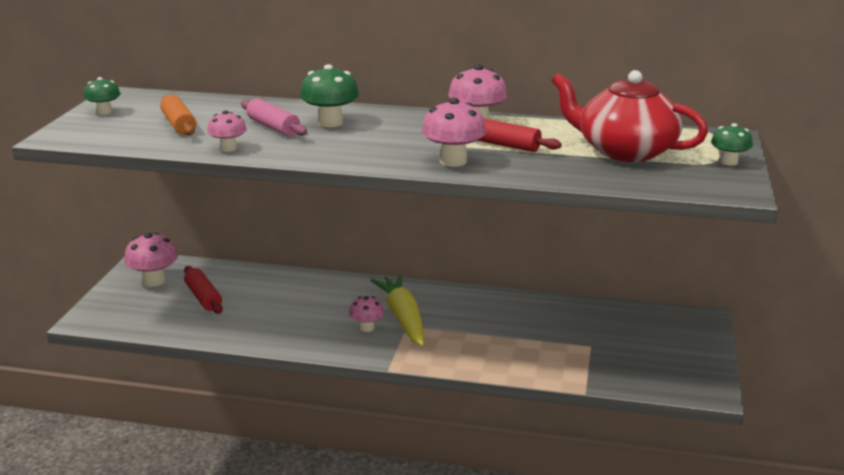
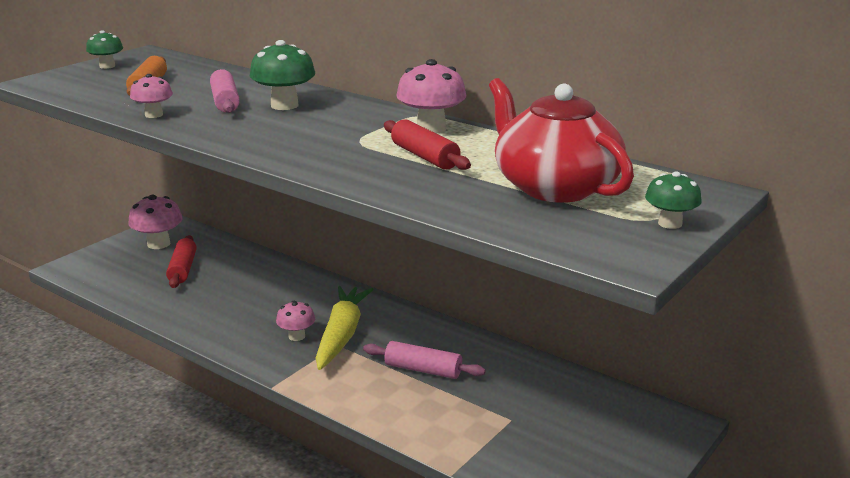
camera: 25 degrees right, 0 degrees up
pink mushroom [421,98,486,167] -> none
none -> pink rolling pin [363,341,486,379]

